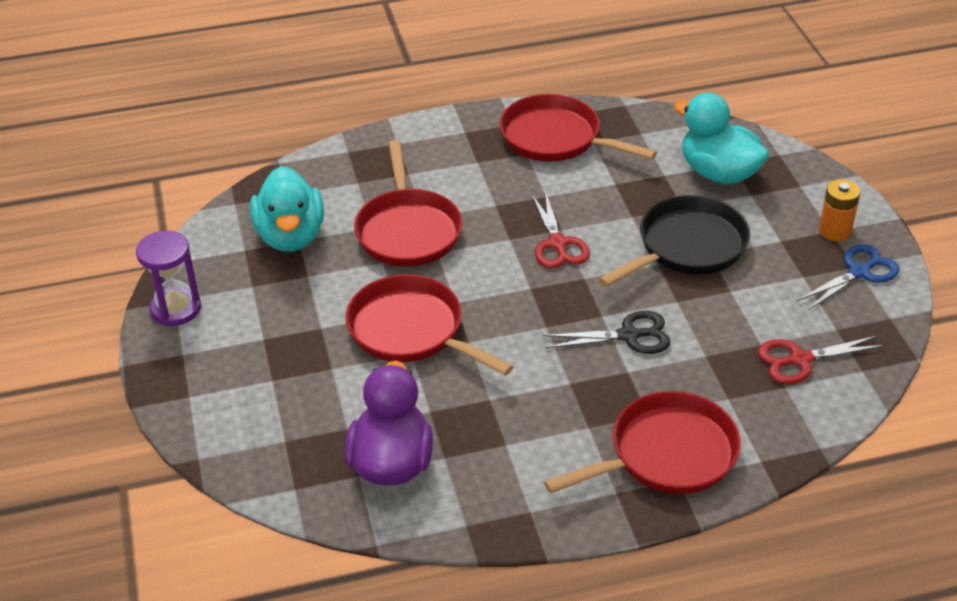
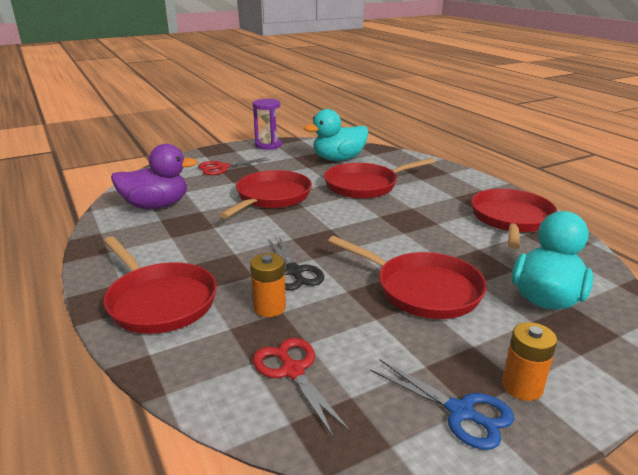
camera: 75 degrees right, 15 degrees down
red scissors [532,191,590,268] -> red scissors moved to [198,158,270,175]
black pan [599,195,750,287] -> red pan [328,236,487,319]
none -> orange battery [250,253,286,317]

